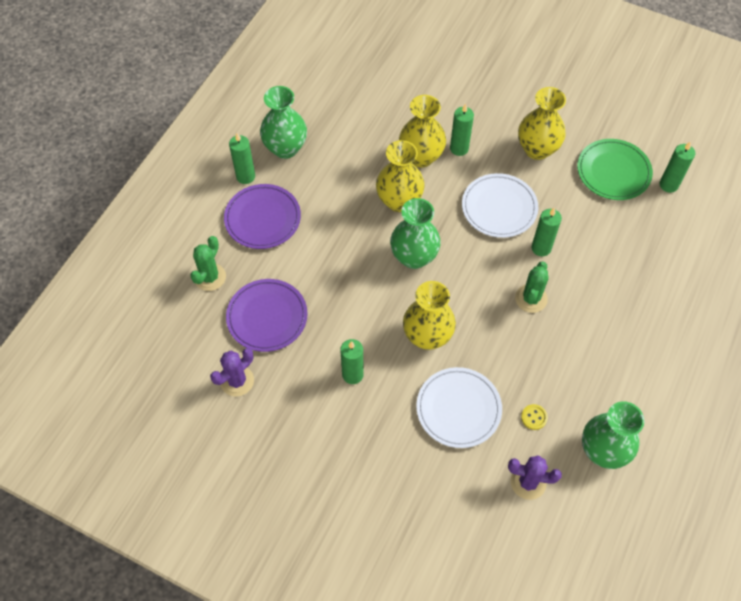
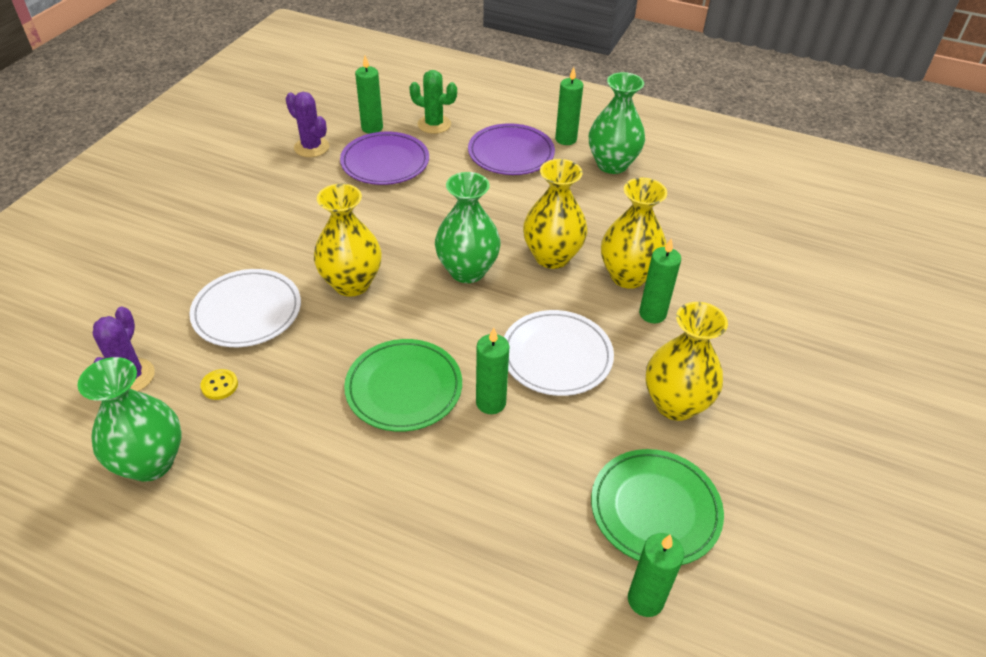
camera: 85 degrees right, 15 degrees down
green candle [340,339,364,384] -> green candle moved to [355,56,383,134]
green cactus [515,261,549,313] -> green plate [344,339,462,432]

